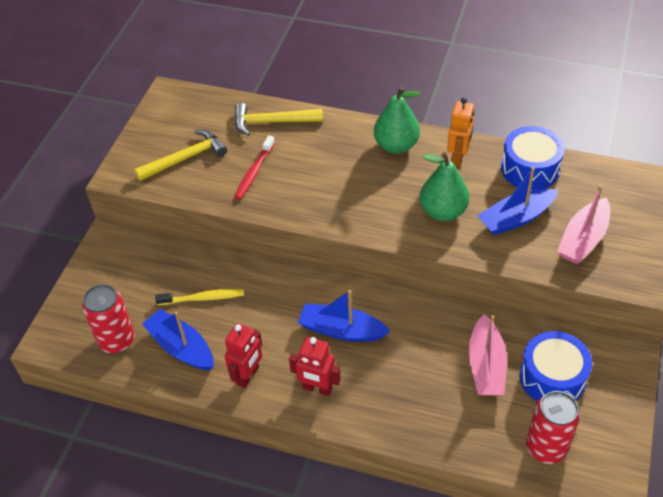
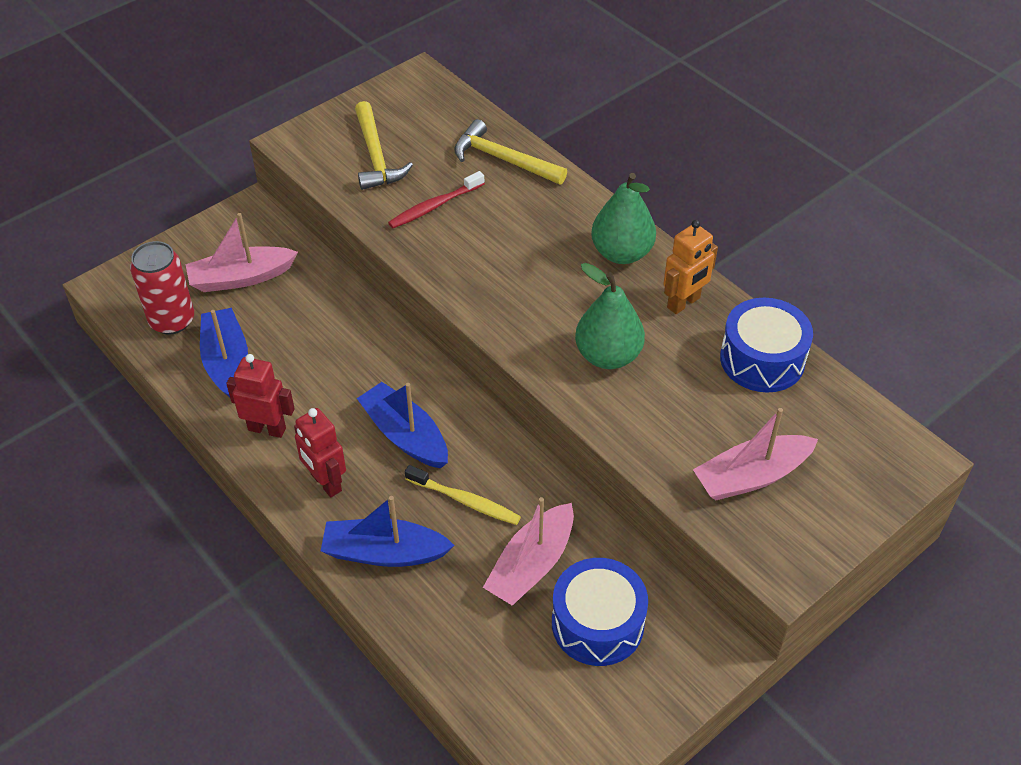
camera: 30 degrees right, 0 degrees up
yellow hammer [134,130,227,181] -> yellow hammer turned 75 degrees clockwise [355,101,413,190]
yellow toothbrush [155,289,244,305] -> yellow toothbrush moved to [405,465,521,525]
red robot [225,323,262,388] -> red robot turned 135 degrees counterclockwise [226,354,295,438]
blue boat [477,167,558,235] -> blue boat moved to [321,496,455,567]
red can [526,391,580,464] -> none
none -> pink boat [186,213,298,292]

